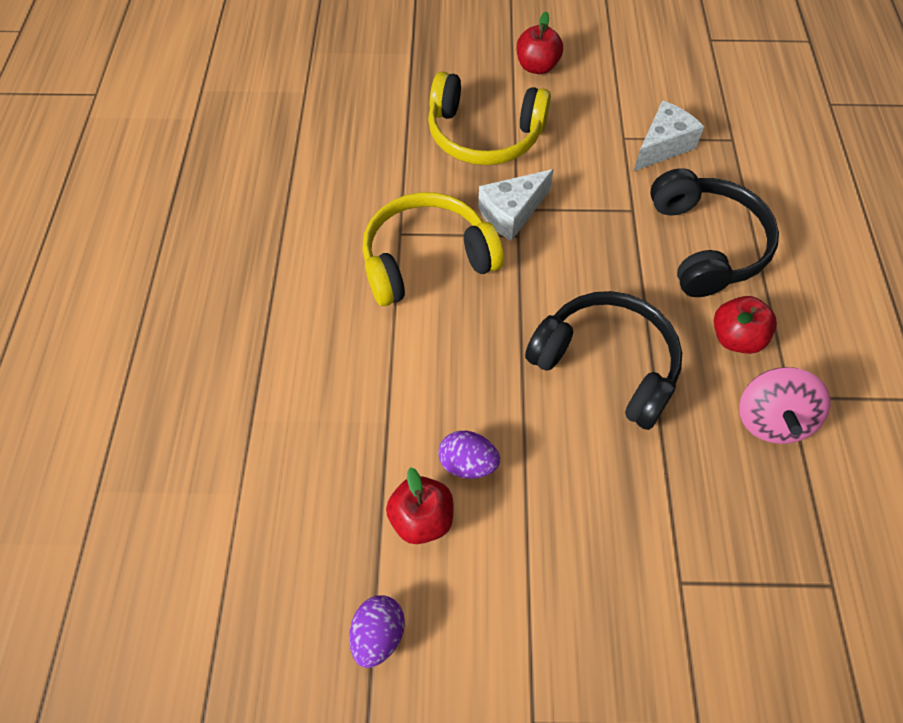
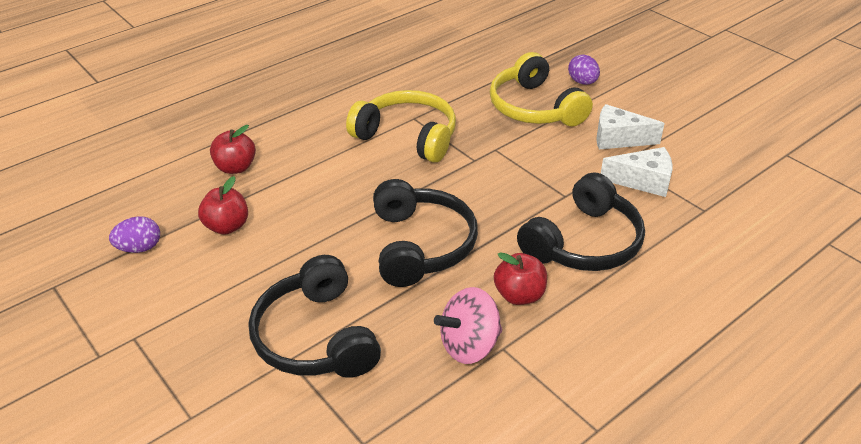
camera: 50 degrees right, 20 degrees down
purple egg [438,431,500,479] -> purple egg moved to [568,54,600,85]
white cheese [478,169,554,241] -> white cheese moved to [596,104,665,149]
red apple [517,11,563,74] -> red apple moved to [210,125,256,174]
none -> black headphones [249,255,381,378]

